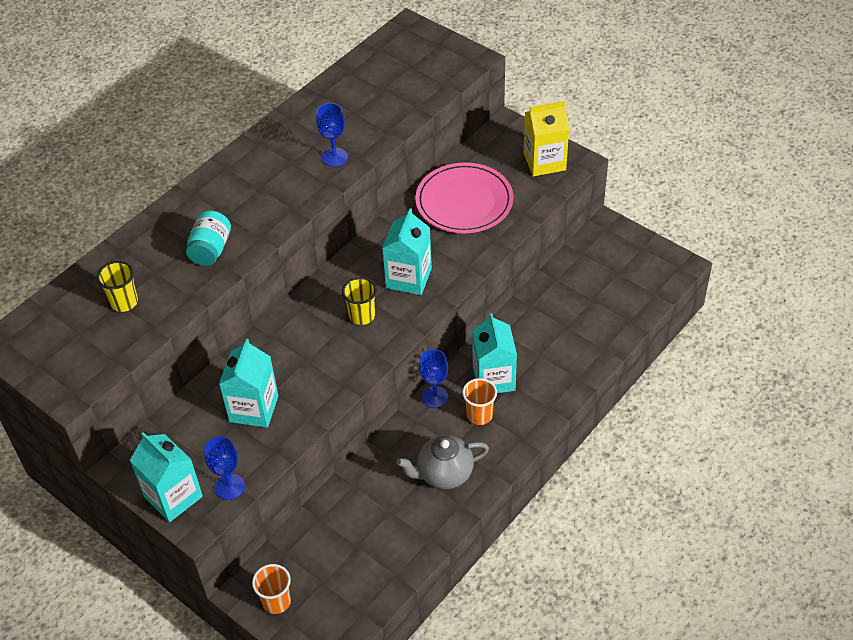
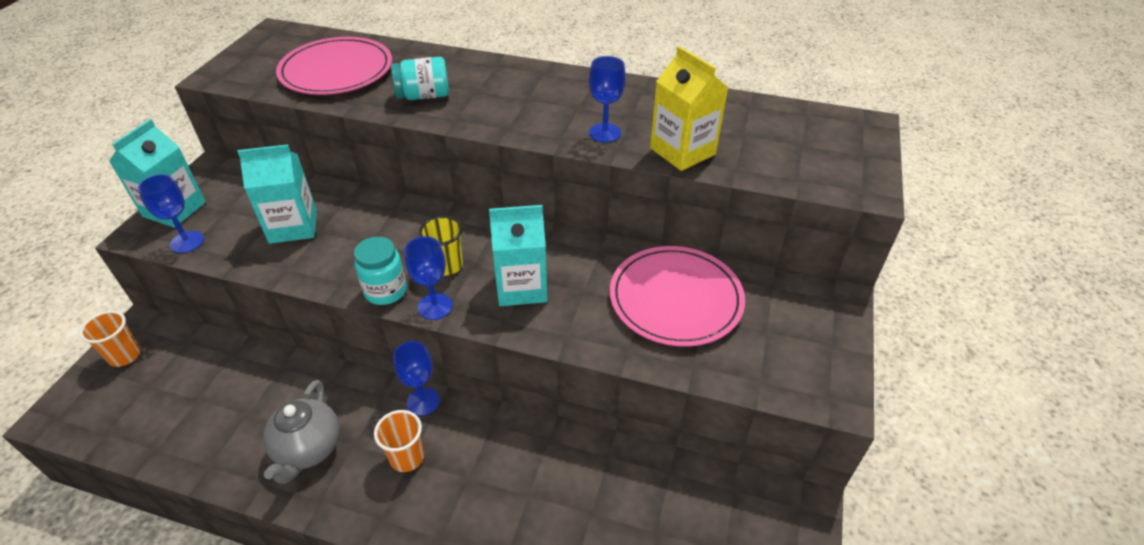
camera: 65 degrees right, 5 degrees down
yellow cup [97,261,138,312] -> pink plate [276,37,392,95]
grey teapot [396,435,489,489] -> grey teapot turned 135 degrees counterclockwise [263,380,340,484]
turquoise carton [472,313,517,393] -> none
yellow carton [524,101,569,176] -> yellow carton moved to [650,46,729,171]
none -> turquoise jar [354,237,407,305]
none -> blue goblet [404,236,453,320]

